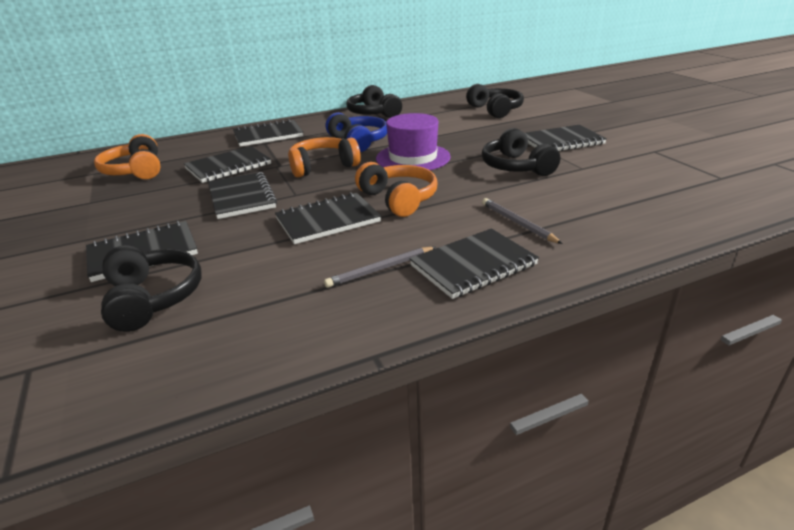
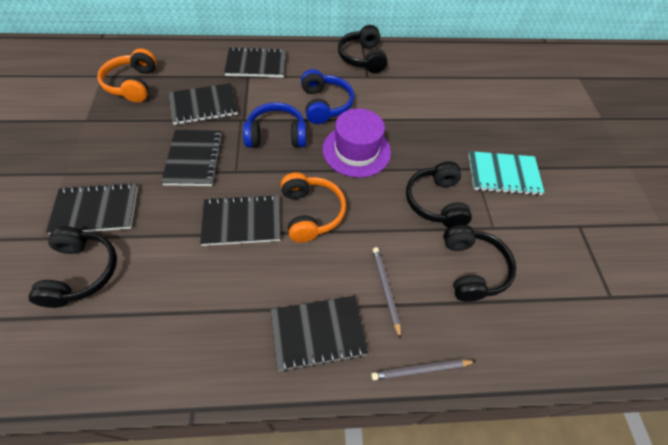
camera: 15 degrees right, 25 degrees up
orange headphones [288,137,361,177] -> blue headphones [243,102,306,148]
grey pencil [324,247,436,288] -> grey pencil moved to [371,359,476,380]
black headphones [466,84,524,118] -> black headphones moved to [443,225,516,302]
black notebook [525,125,607,151] -> turquoise notebook [468,151,545,196]

